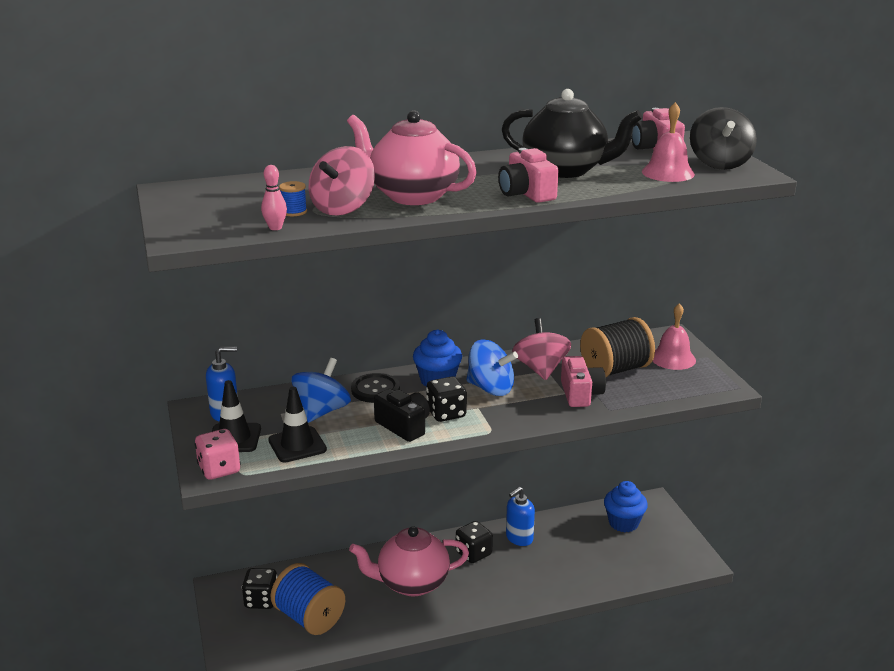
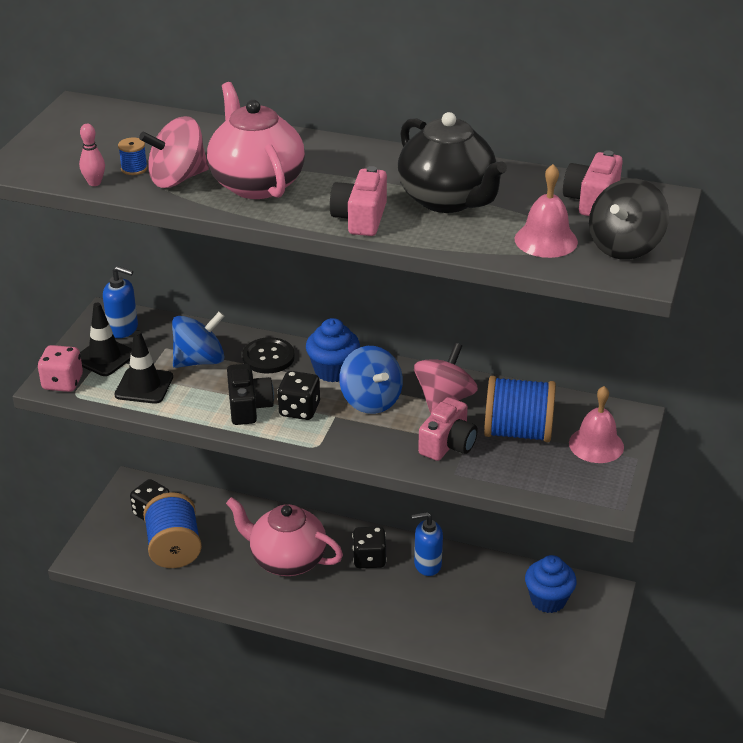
camera: 35 degrees right, 10 degrees up
black spool [580,317,655,377] -> blue spool [484,376,556,442]

